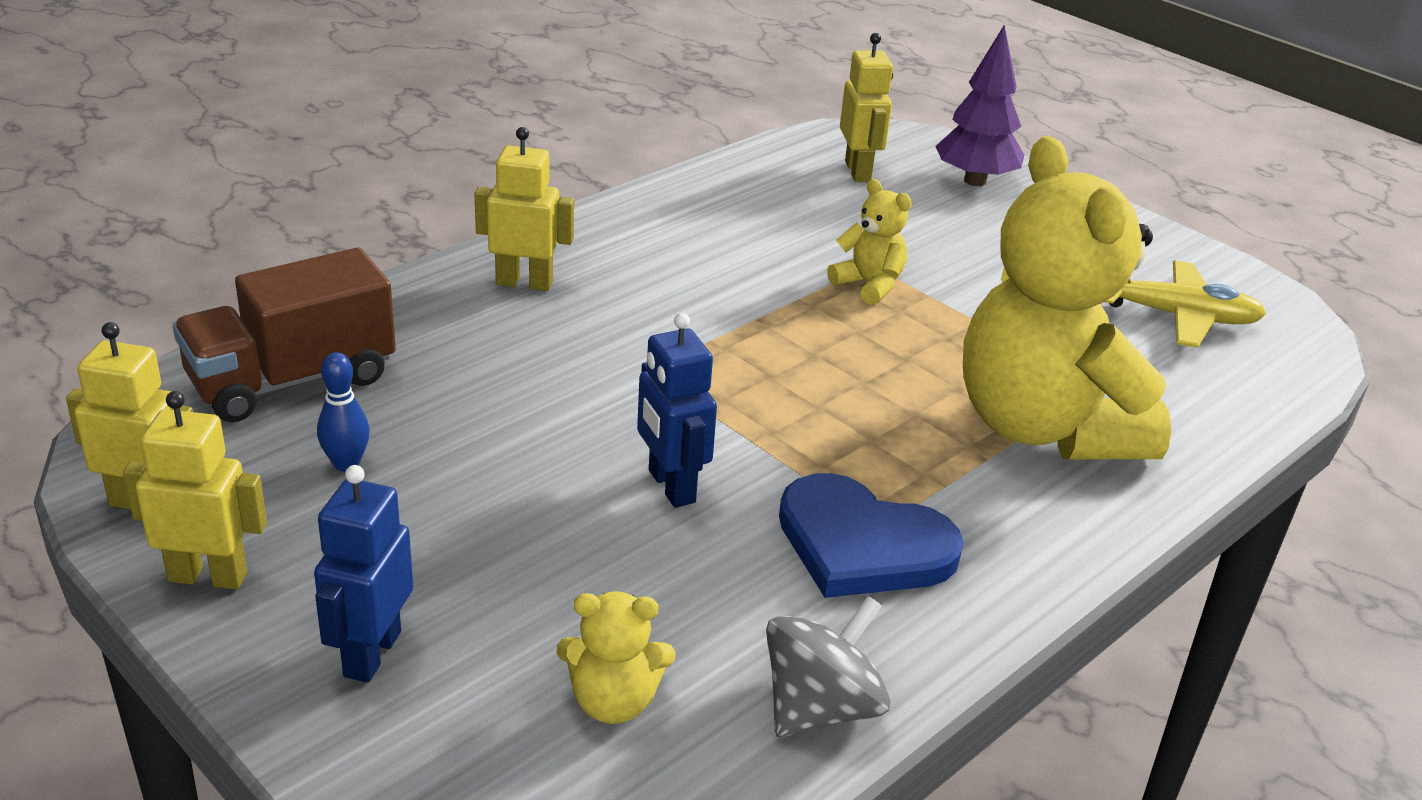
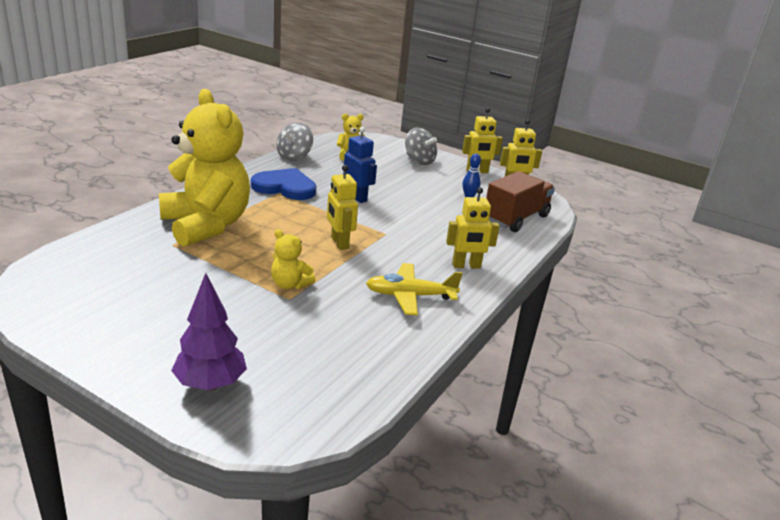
camera: 165 degrees right, 5 degrees down
blue robot [314,465,413,683] -> grey spinning top [405,127,437,165]
yellow robot [840,33,893,182] -> yellow robot moved to [327,165,358,250]
yellow plane [1105,260,1266,348] -> yellow plane moved to [366,263,463,315]

